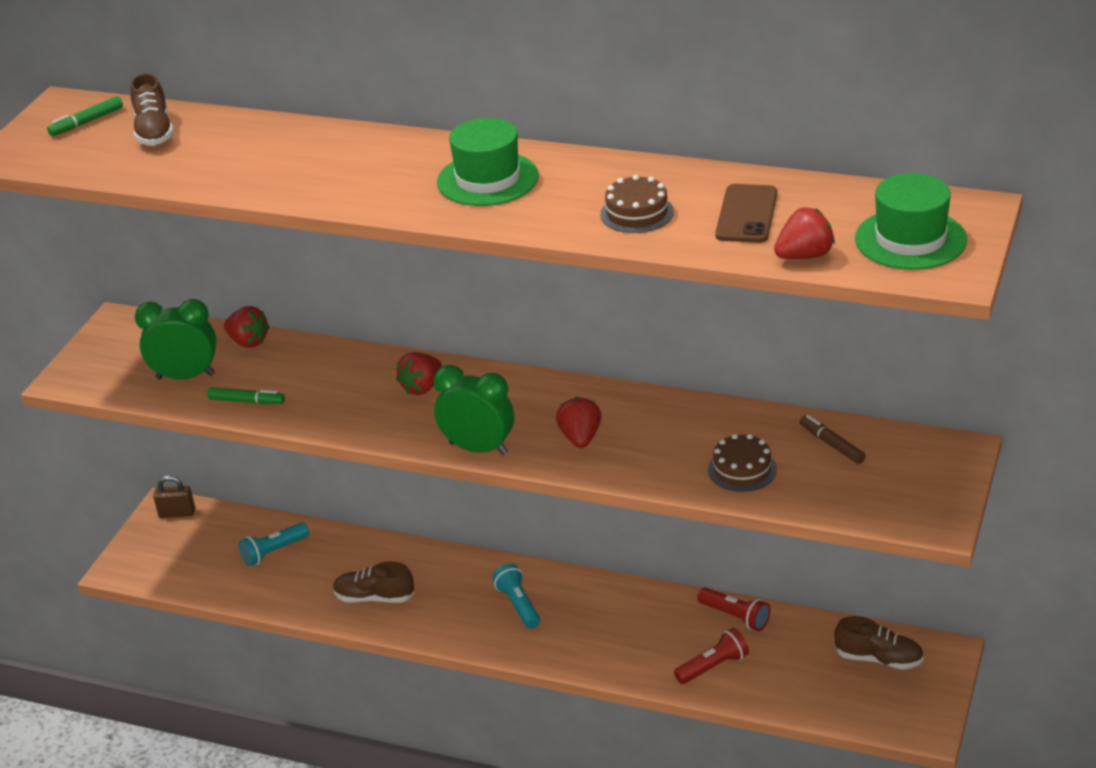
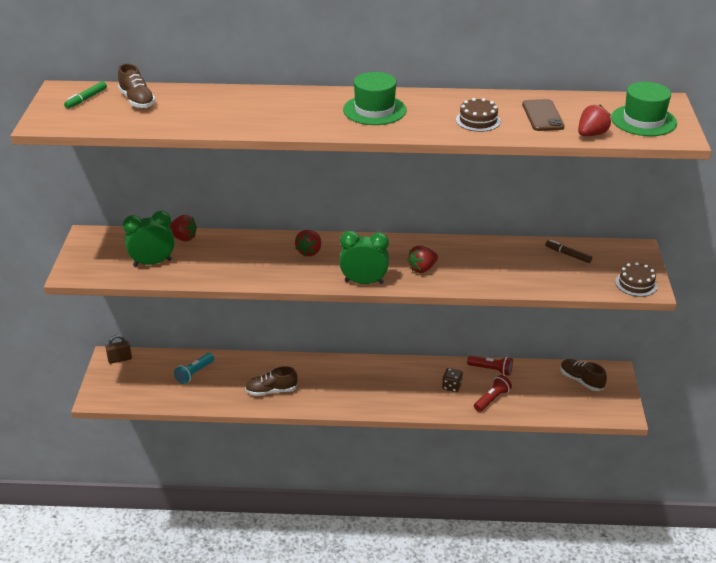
camera: 20 degrees left, 0 degrees up
green marker [207,387,285,404] -> none
turquoise flashlight [492,564,540,629] -> none
red strawberry [556,397,601,448] -> red strawberry turned 105 degrees counterclockwise [407,245,438,273]
brown cake [708,434,777,492] -> brown cake moved to [615,262,657,297]
brown shoe [834,616,924,670] -> brown shoe turned 135 degrees counterclockwise [561,359,607,391]
none -> brown dice [442,368,463,392]

